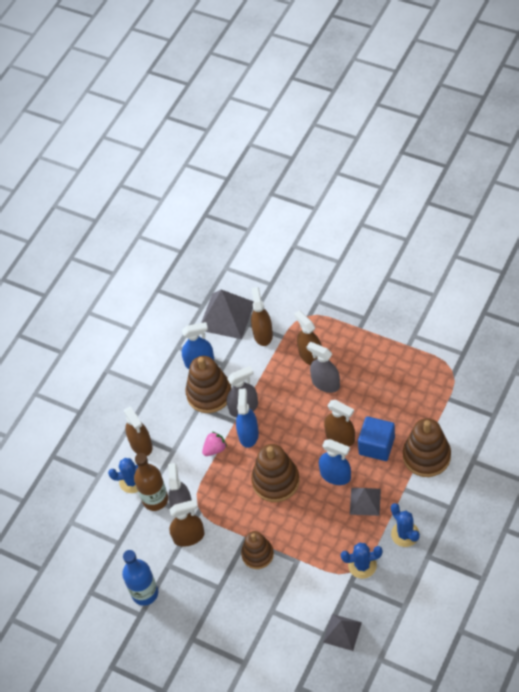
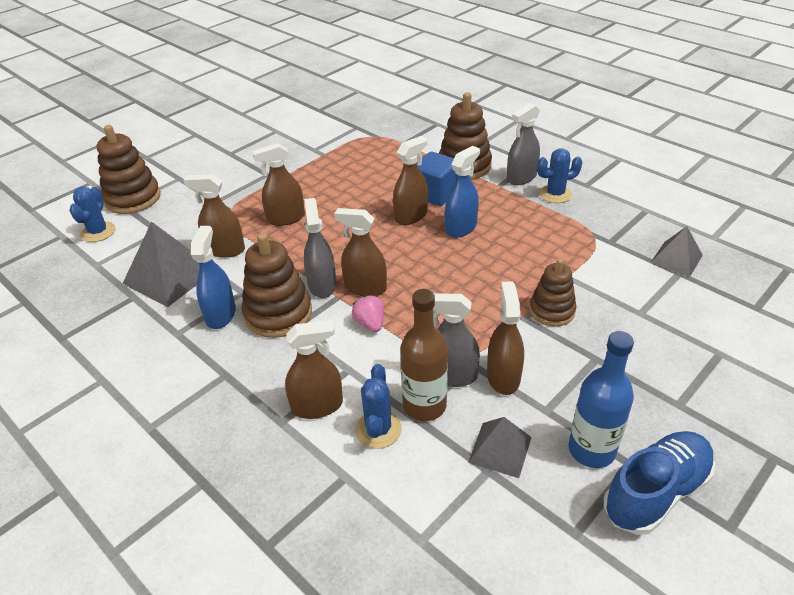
camera: 80 degrees left, 15 degrees down
blue spray bottle [236,389,259,448] -> brown spray bottle [334,208,387,296]
brown stacking toy [251,444,300,502] -> brown stacking toy moved to [97,125,161,214]
grey spray bottle [307,342,340,393] -> grey spray bottle moved to [507,103,540,185]
blue cactus [340,542,382,579] -> blue cactus moved to [69,186,115,242]
grey pyramid [350,488,381,516] -> grey pyramid moved to [468,417,532,478]
none -> blue shoe [604,431,715,535]

